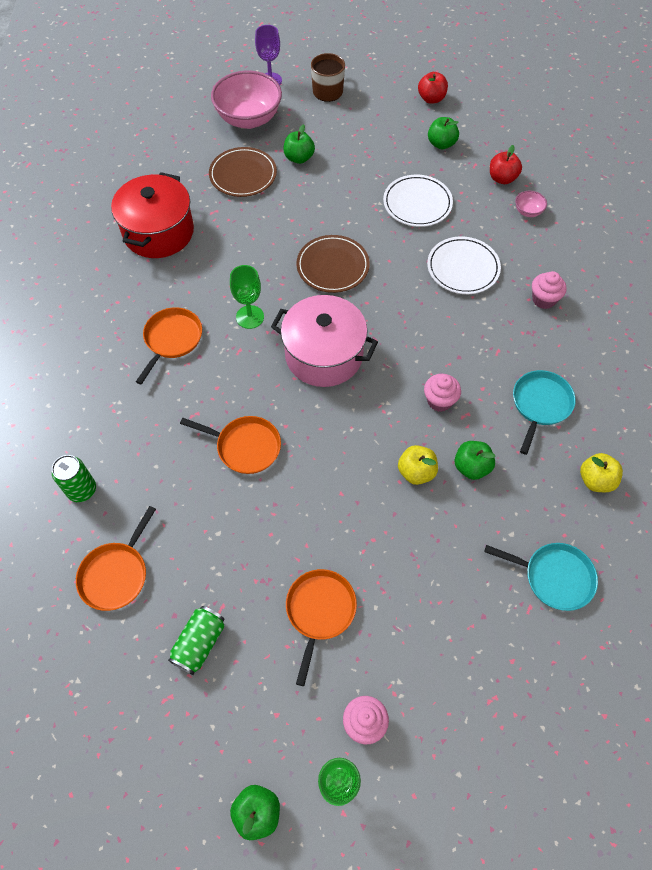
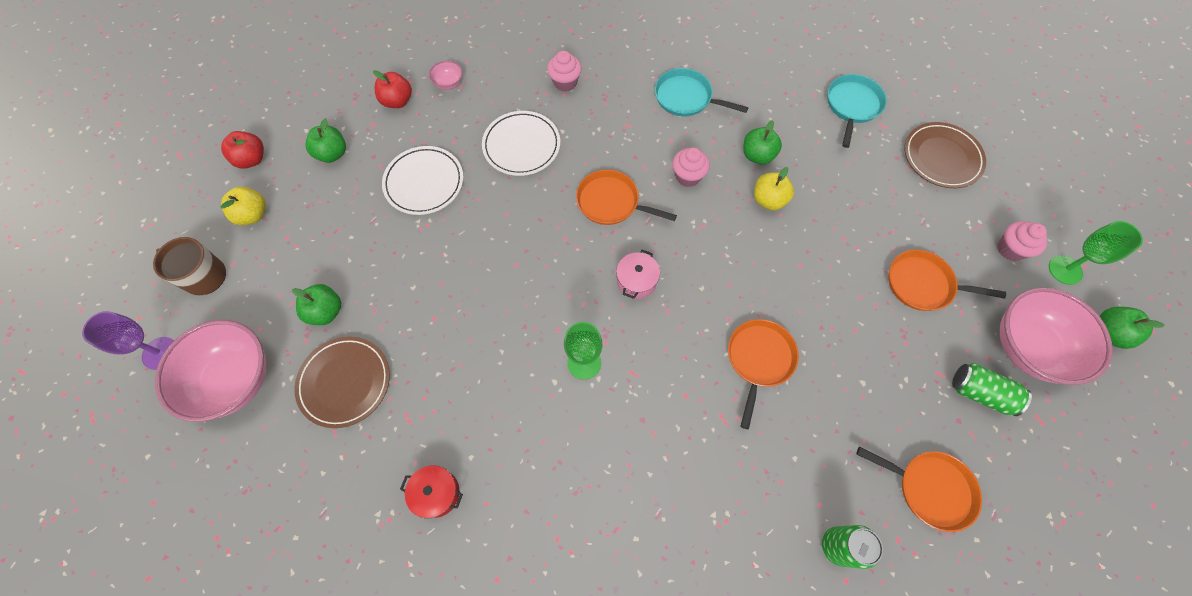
camera: 90 degrees left, 5 degrees up
red pot [111,172,194,258] -> red pot [400,465,463,518], size x0.46
orange pan [136,307,202,384] -> orange pan moved to [576,170,677,225]
pink pot [271,295,378,387] -> pink pot [616,250,660,299], size x0.46
brown plate [296,235,370,293] -> brown plate moved to [905,122,986,188]
yellow apple [580,453,623,492] -> yellow apple moved to [220,187,266,225]
none -> pink bowl [1000,287,1113,385]

